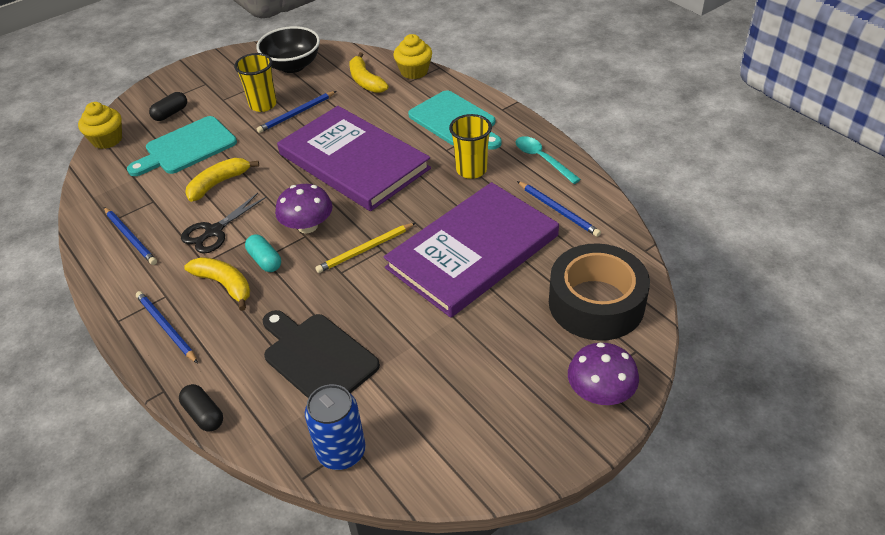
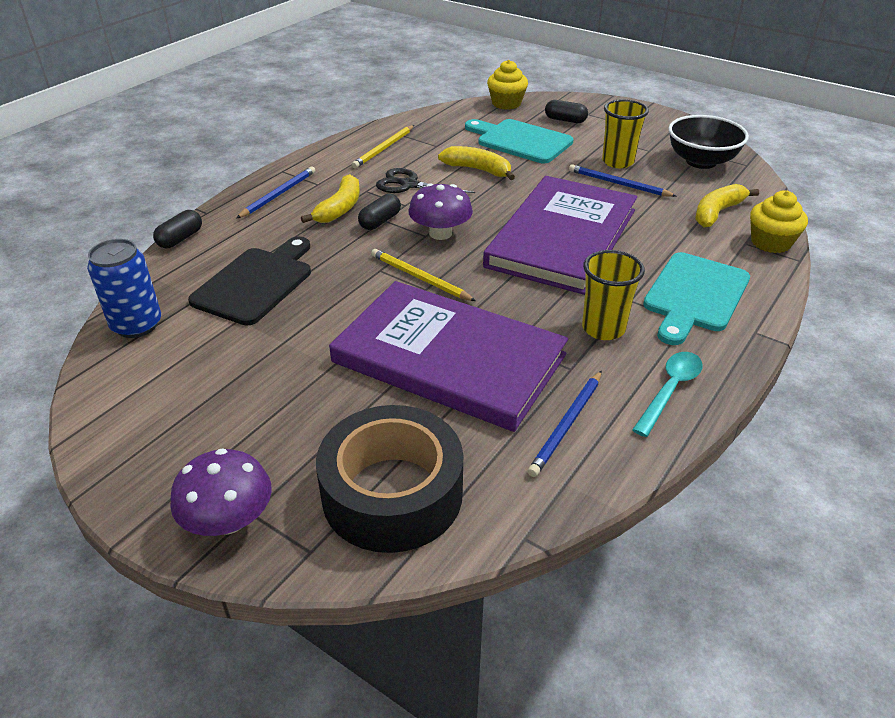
camera: 70 degrees right, 5 degrees down
blue pencil [104,207,157,265] -> yellow pencil [352,125,414,168]
turquoise capsule [245,234,281,272] -> black capsule [358,194,401,230]

